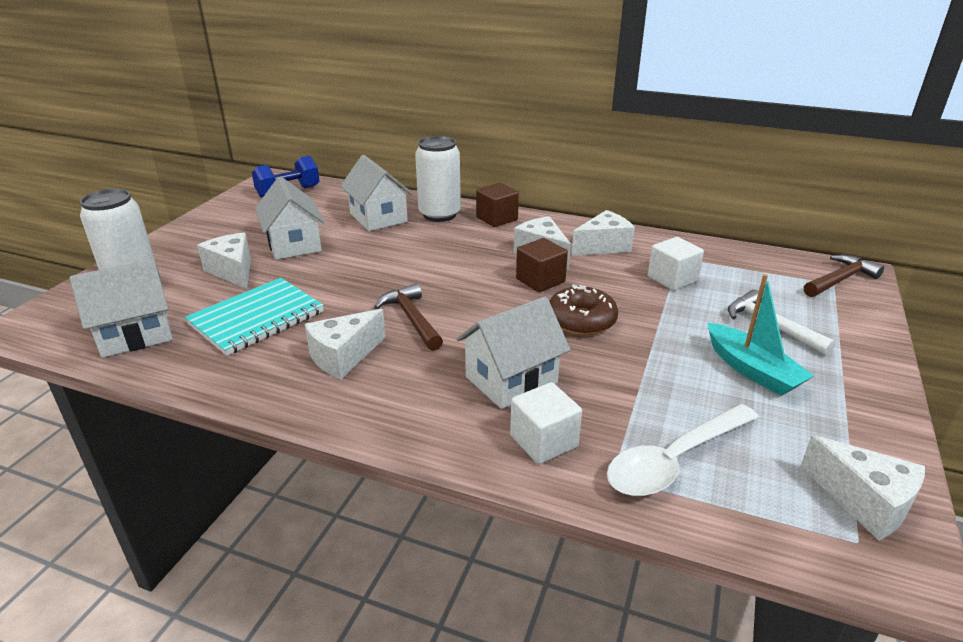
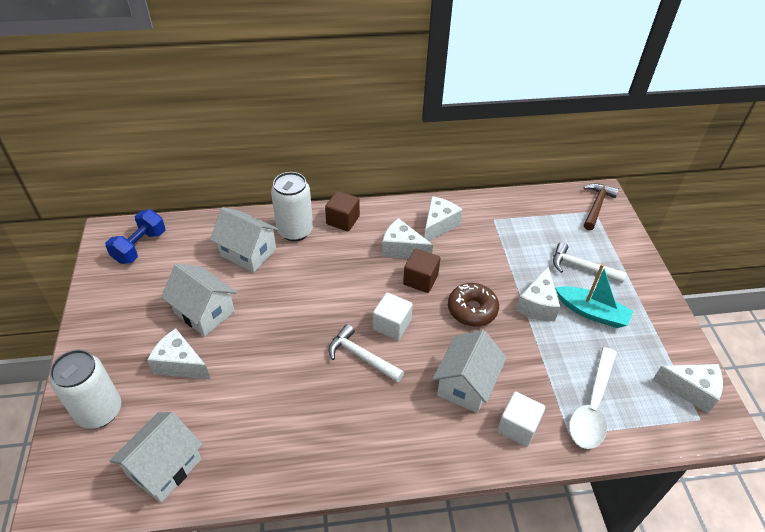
camera: 30 degrees left, 15 degrees up
turquoise notebook [185,278,324,356] -> none
white cheese [305,309,386,379] -> white cheese moved to [516,266,560,321]
brown hammer [374,283,443,351] -> white hammer [329,324,404,383]
white cube [648,237,704,291] -> white cube moved to [373,292,413,340]

